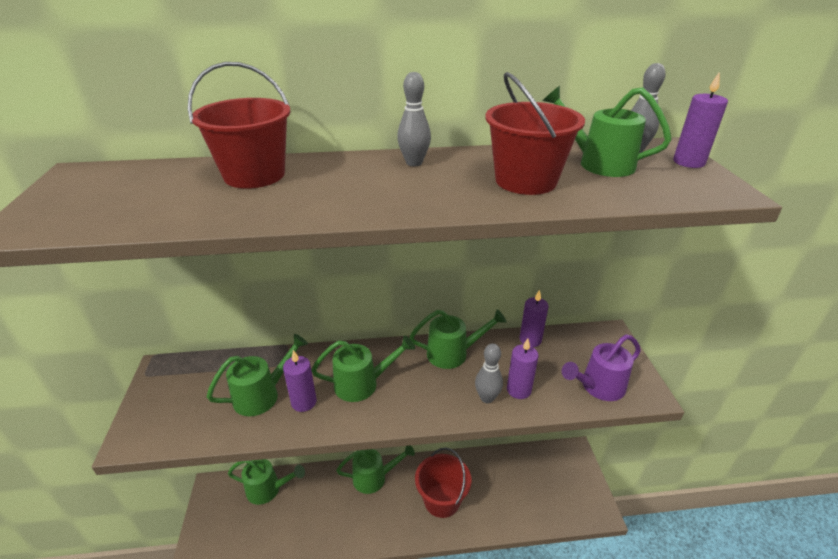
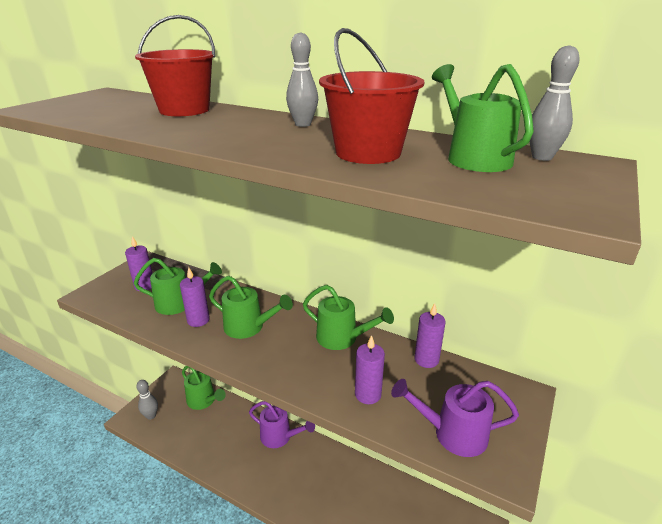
camera: 35 degrees right, 5 degrees down
green watering can [336,445,415,494] -> purple watering can [249,401,315,448]
red bucket [415,447,471,518] -> none
grey bowling pin [475,344,503,403] -> grey bowling pin moved to [136,380,158,420]
purple candle [673,71,728,168] -> purple candle moved to [125,236,153,291]

